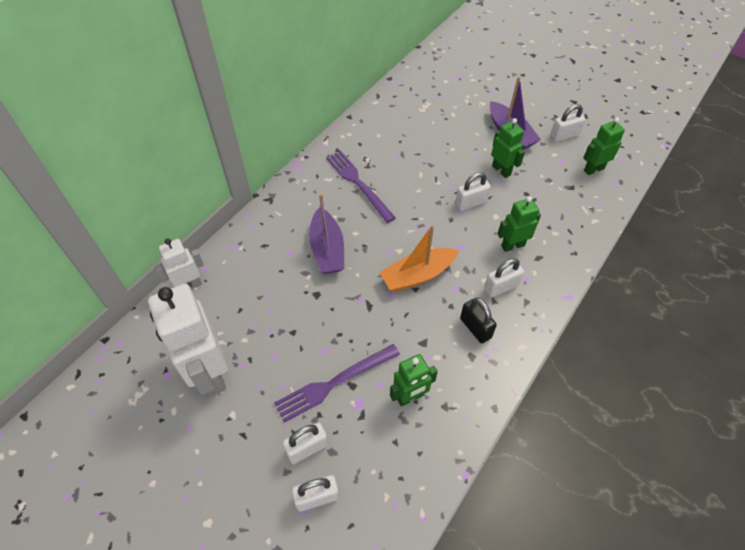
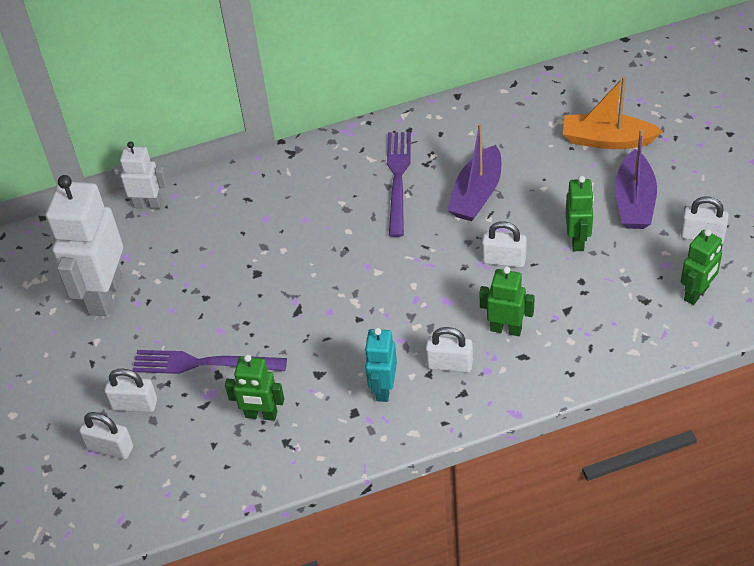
camera: 40 degrees right, 5 degrees down
purple boat [309,194,344,274] -> purple boat moved to [447,123,501,221]
orange boat [379,225,459,292] -> orange boat moved to [563,76,662,149]
black padlock [460,298,497,343] -> turquoise robot [365,328,397,402]
green robot [583,117,625,175] -> green robot turned 120 degrees clockwise [681,229,722,305]

